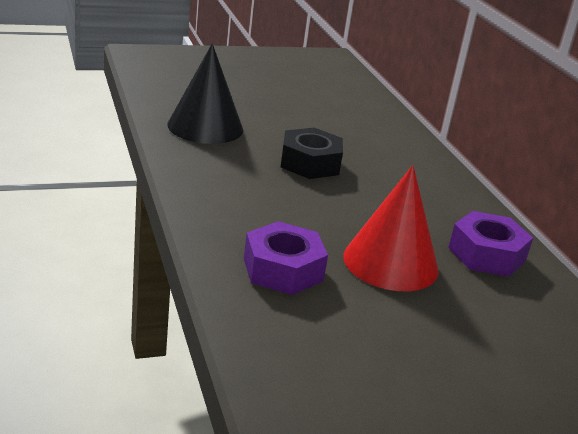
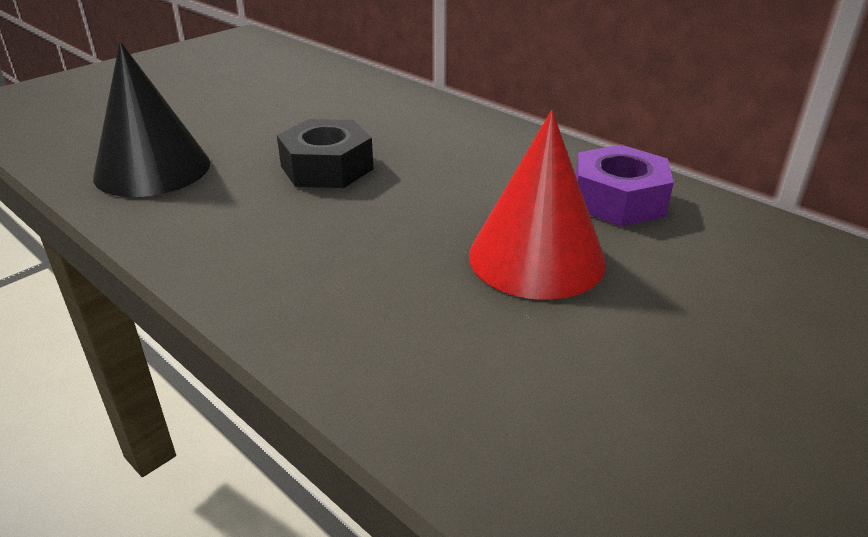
camera: 25 degrees left, 5 degrees up
purple nut [244,221,328,295] -> none

